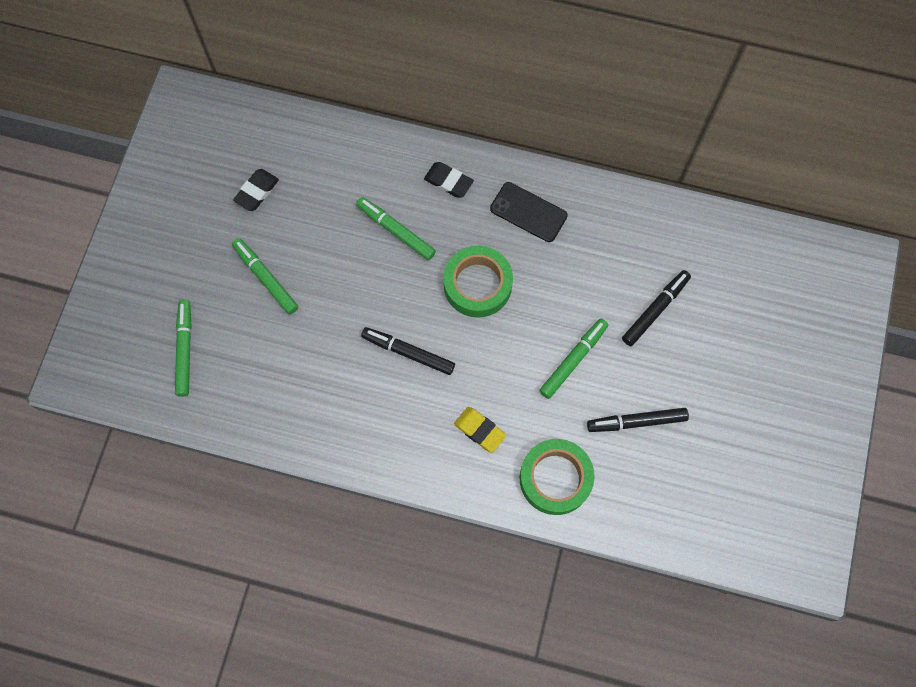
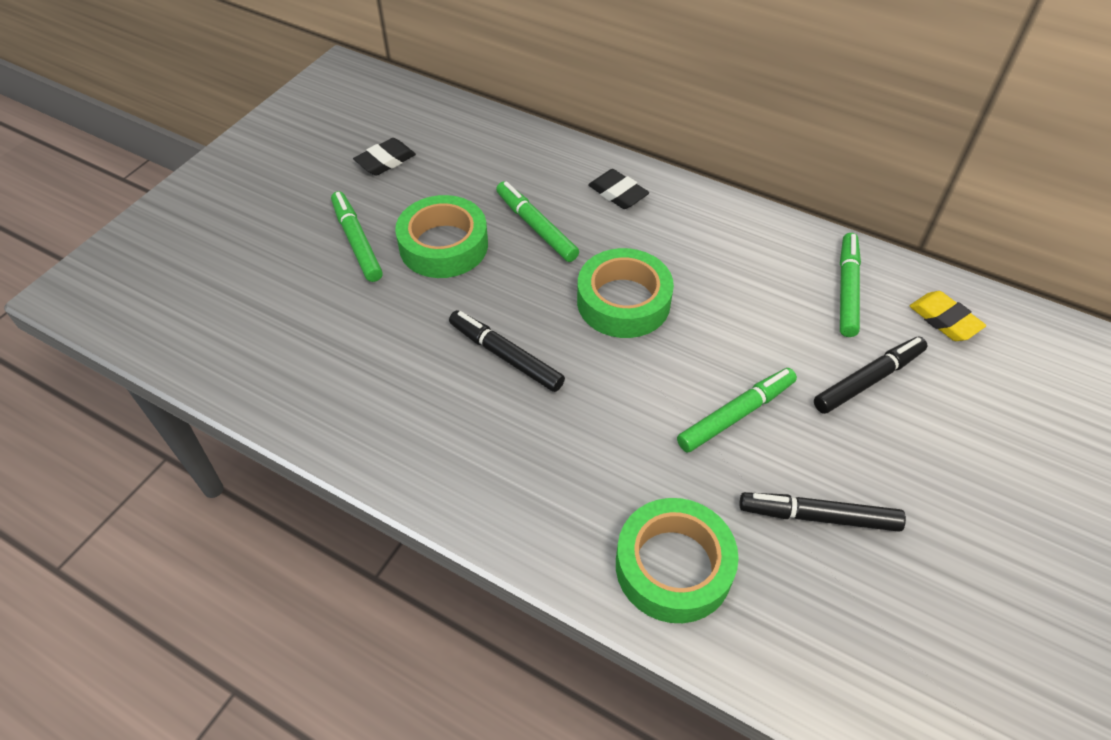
camera: 15 degrees right, 20 degrees down
green marker [175,300,192,397] -> green marker moved to [840,233,861,337]
yellow eraser [454,407,507,453] -> yellow eraser moved to [910,291,986,341]
black phone [490,182,568,242] -> none
none -> green tape [395,195,488,278]

